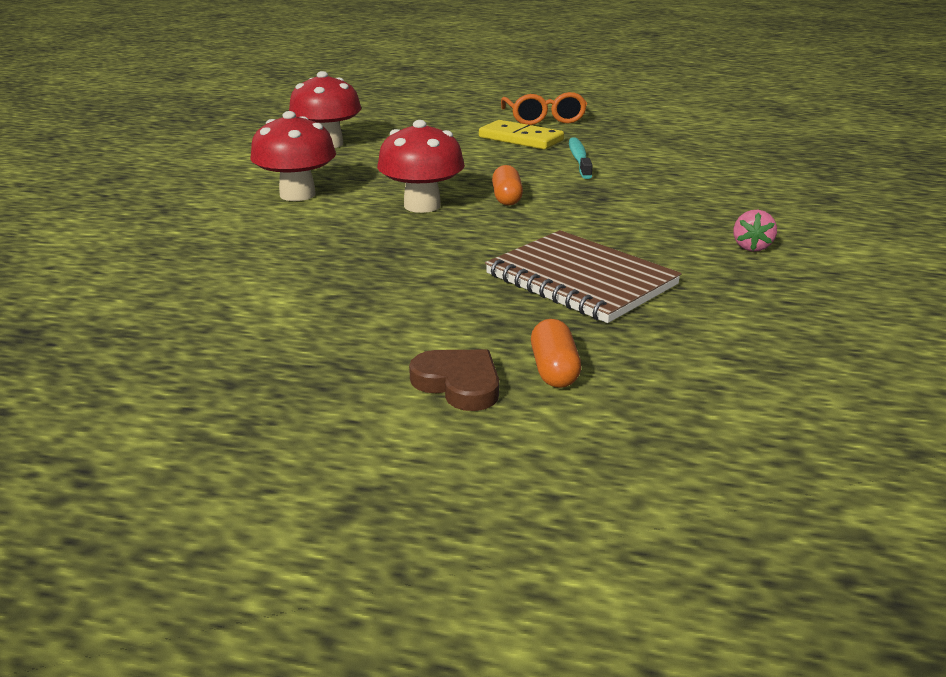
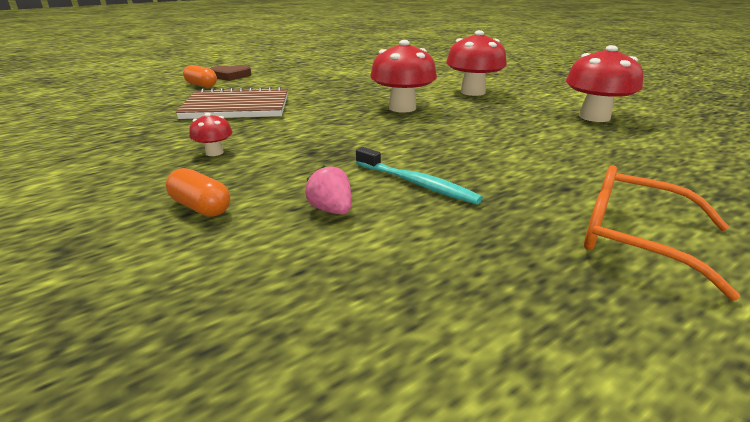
camera: 130 degrees right, 0 degrees up
yellow domino [479,120,564,150] -> none
orange capsule [492,165,523,206] -> orange capsule moved to [166,168,230,217]
pink strawberry [733,210,777,252] -> pink strawberry moved to [305,165,351,215]
none -> red mushroom [189,113,233,156]

